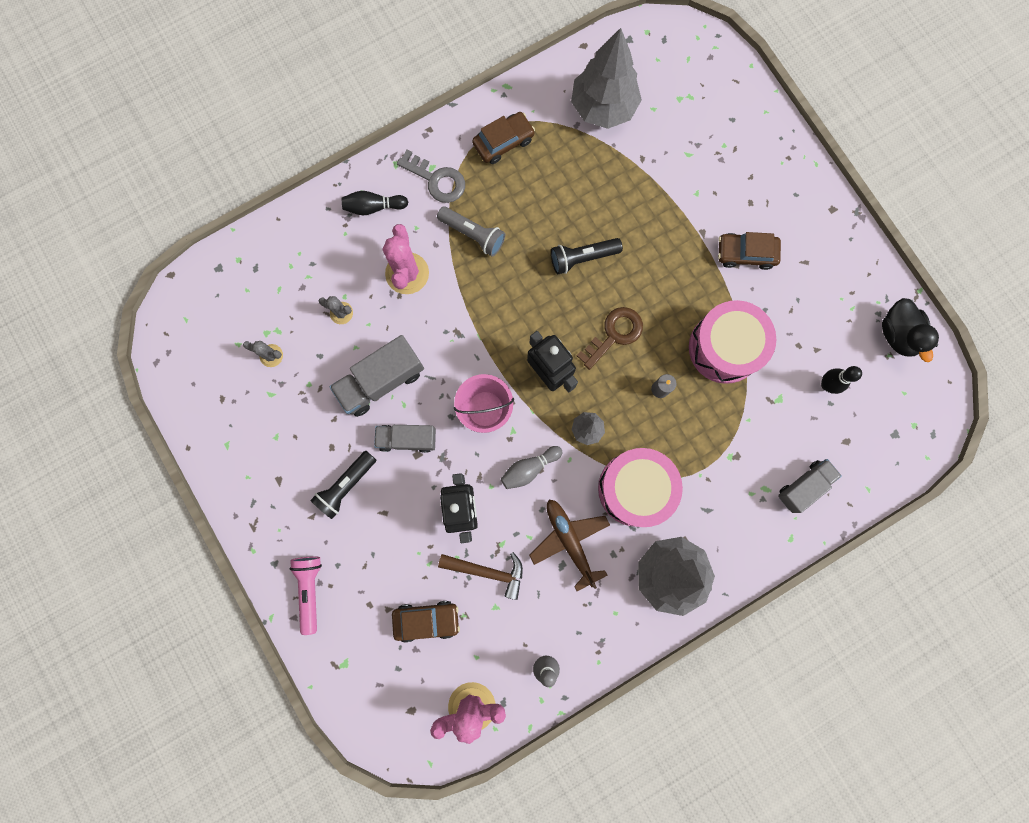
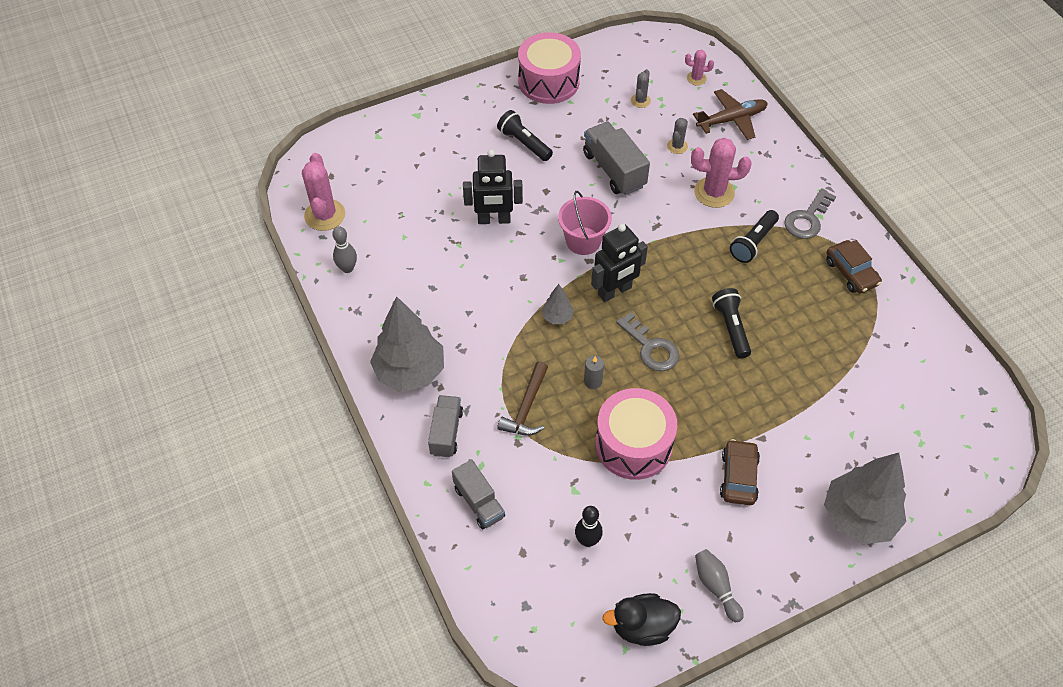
camera: 95 degrees right, 25 degrees down
pink flashlight [289,556,322,635] -> none
black bowling pin [342,191,408,215] -> none
grey truck [374,425,436,453] -> grey truck moved to [428,395,463,457]
brown car [392,601,460,643] -> none
grey flashlight [437,206,505,257] -> black flashlight [730,210,779,263]
brown hammer [438,552,523,600] -> brown hammer moved to [497,361,548,436]
grey bowling pin [501,446,562,489] -> grey bowling pin moved to [695,549,744,622]
brown plane [529,500,610,591] -> brown plane moved to [693,89,768,140]
grey tree [571,28,642,129] -> grey tree moved to [824,453,906,544]
brown key [577,307,643,370] -> grey key [616,312,679,371]
pink drum [598,448,683,527] -> pink drum moved to [518,32,581,104]
none -> pink cactus [685,50,714,85]

